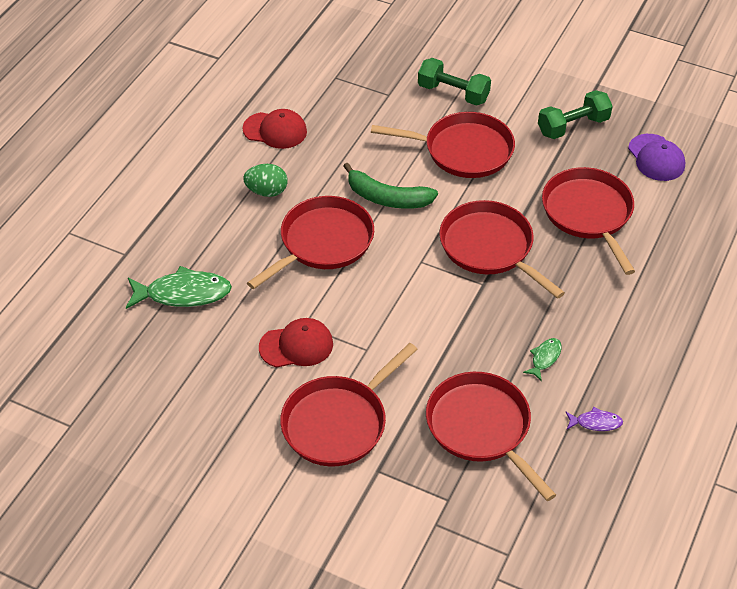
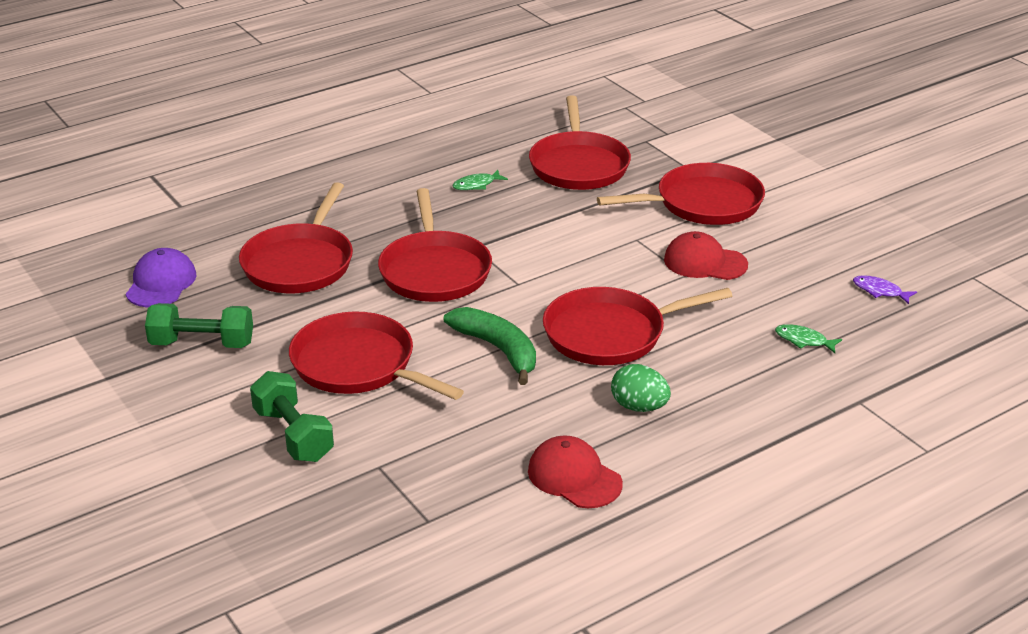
camera: 150 degrees left, 15 degrees down
green fish [126,266,232,309] -> green fish [775,324,842,353], size x0.50
purple fish [566,407,623,431] -> purple fish moved to [853,275,917,304]

